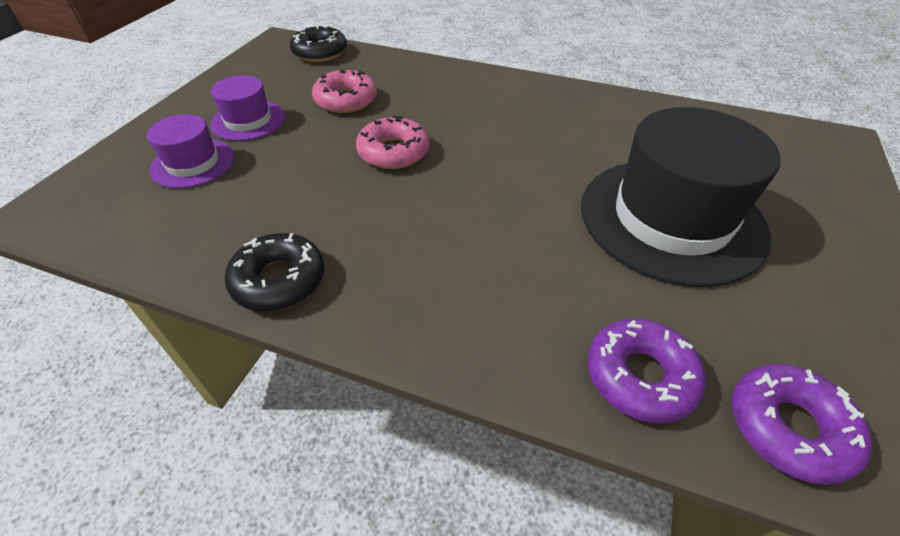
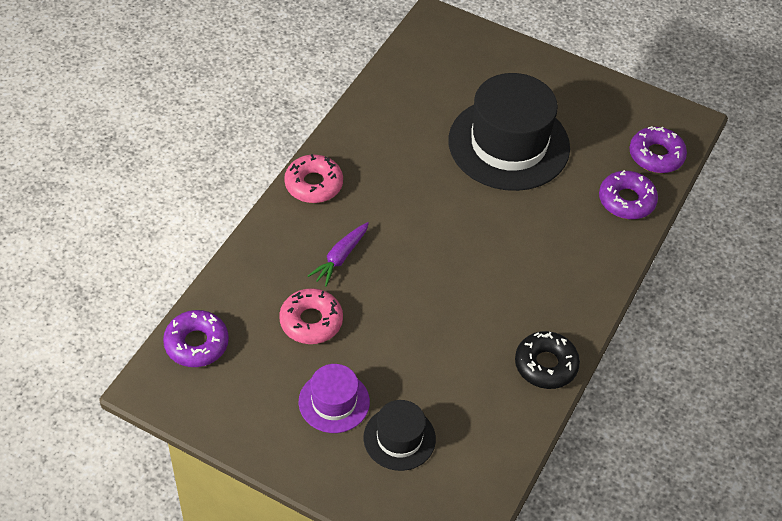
camera: 85 degrees left, 5 degrees up
purple hat [147,114,234,189] -> black hat [364,400,436,471]
black donut [290,25,347,62] -> purple donut [163,310,229,367]
pink donut [356,115,429,169] -> pink donut moved to [284,154,343,203]
none -> purple carrot [308,222,369,287]

